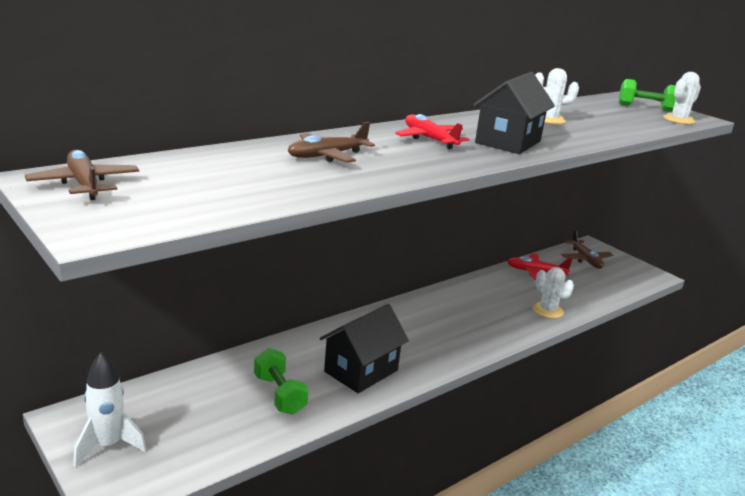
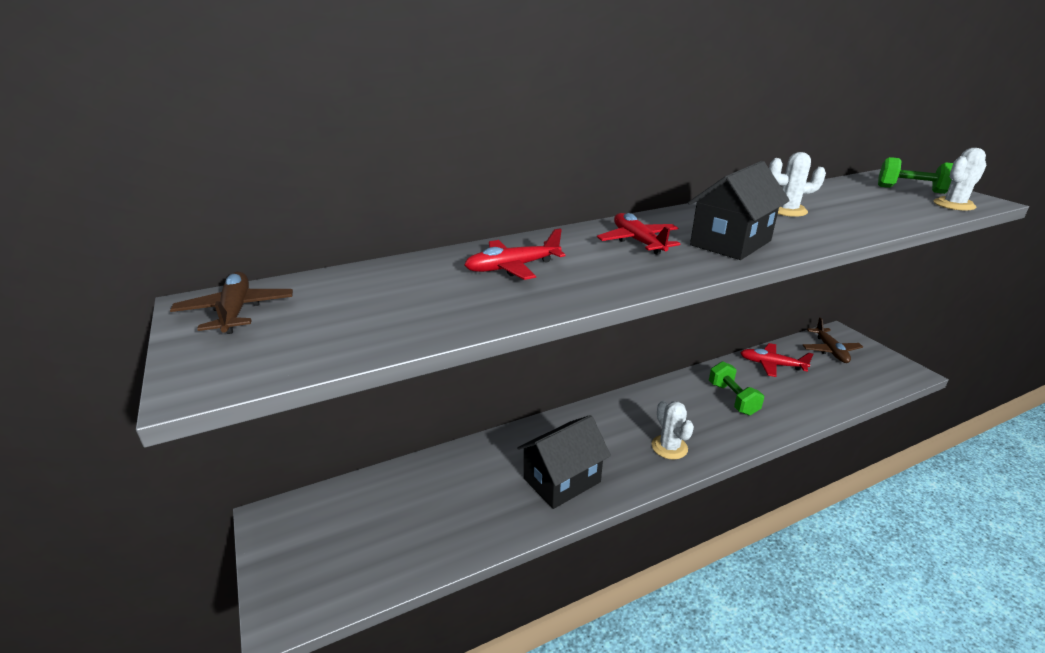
camera: 15 degrees right, 5 degrees up
white rocket [73,353,146,467] -> none
green dumbbell [254,348,309,415] -> green dumbbell moved to [709,361,764,415]
brown plane [288,122,375,163] -> red plane [464,228,566,280]
white cactus [533,267,574,318] -> white cactus moved to [652,401,694,459]

